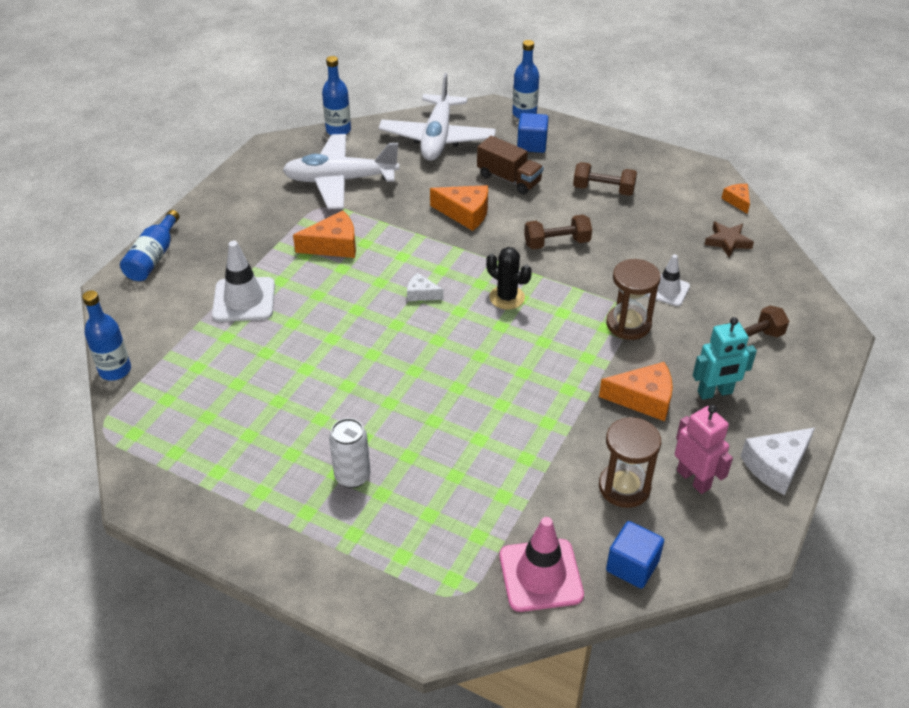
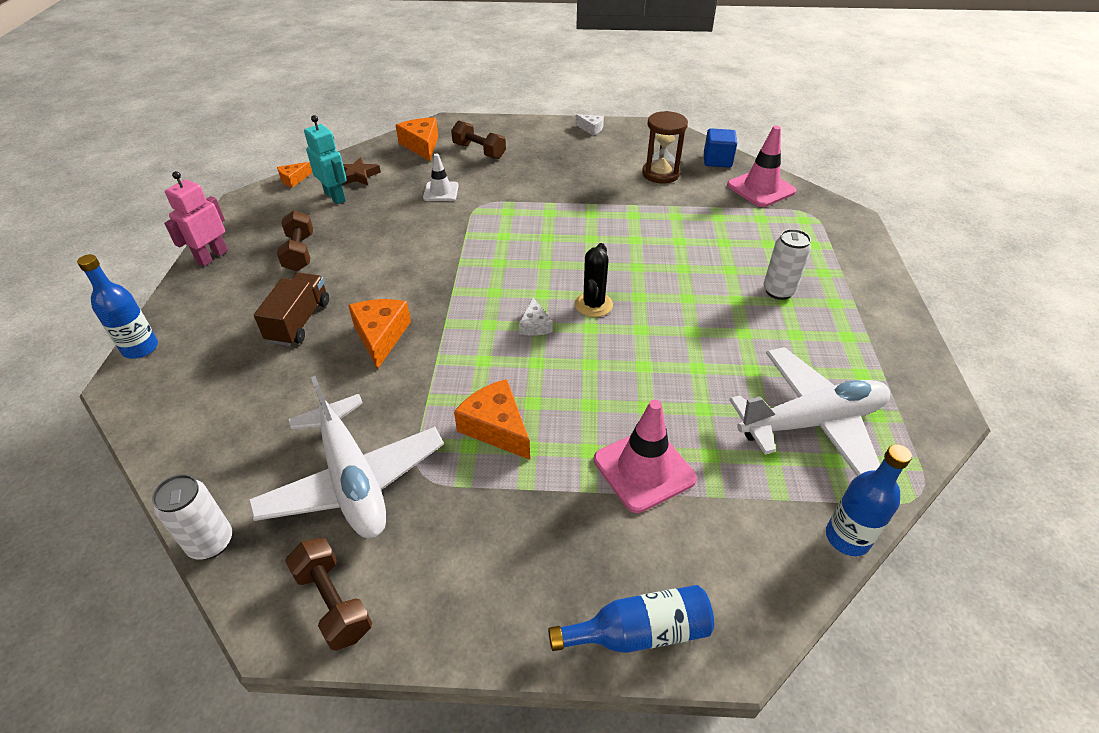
camera: 115 degrees left, 0 degrees up
white traffic cone [212,241,275,322] -> pink traffic cone [594,400,697,513]
blue bottle [322,56,351,135] -> white can [152,474,232,560]
white plane [379,73,496,161] -> white plane moved to [730,347,890,476]
black cactus [486,247,532,310] -> black cactus moved to [575,243,613,317]
blue cube [517,113,548,153] -> none
brown dumbbell [524,215,592,249] -> brown dumbbell moved to [285,538,372,651]
orange cheese [599,362,673,421] -> orange cheese moved to [396,118,438,161]
brown hourglass [606,259,661,340] -> none
pink robot [675,405,733,494] -> pink robot moved to [164,171,228,266]
turquoise robot [693,317,757,400] -> turquoise robot moved to [304,115,347,204]
white cheese [741,428,815,495] -> white cheese [575,114,604,135], size x0.57

